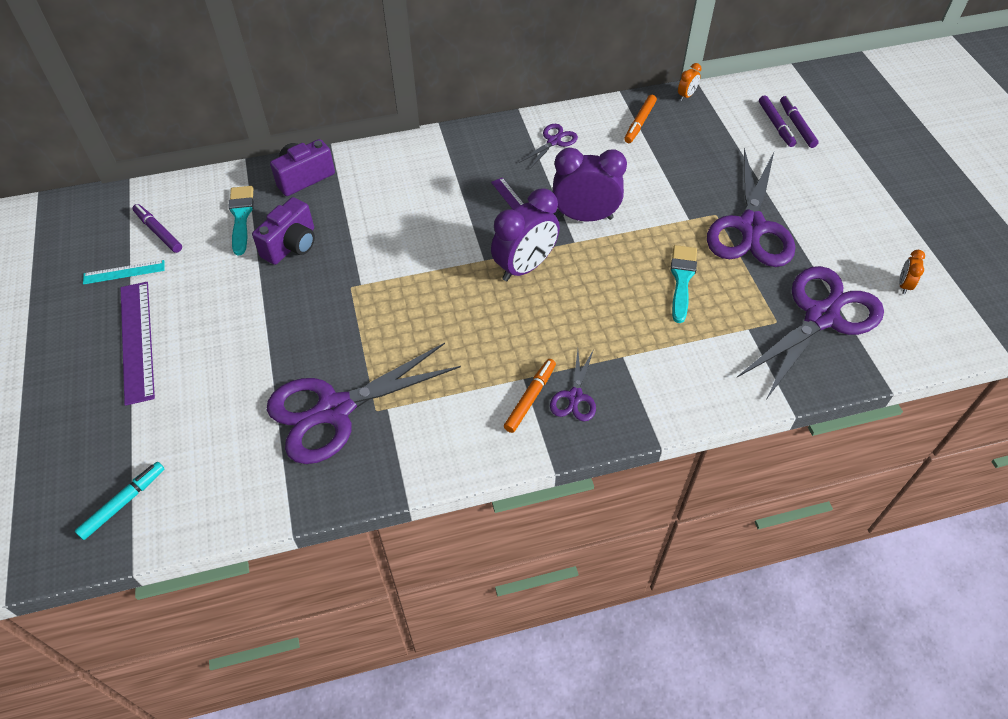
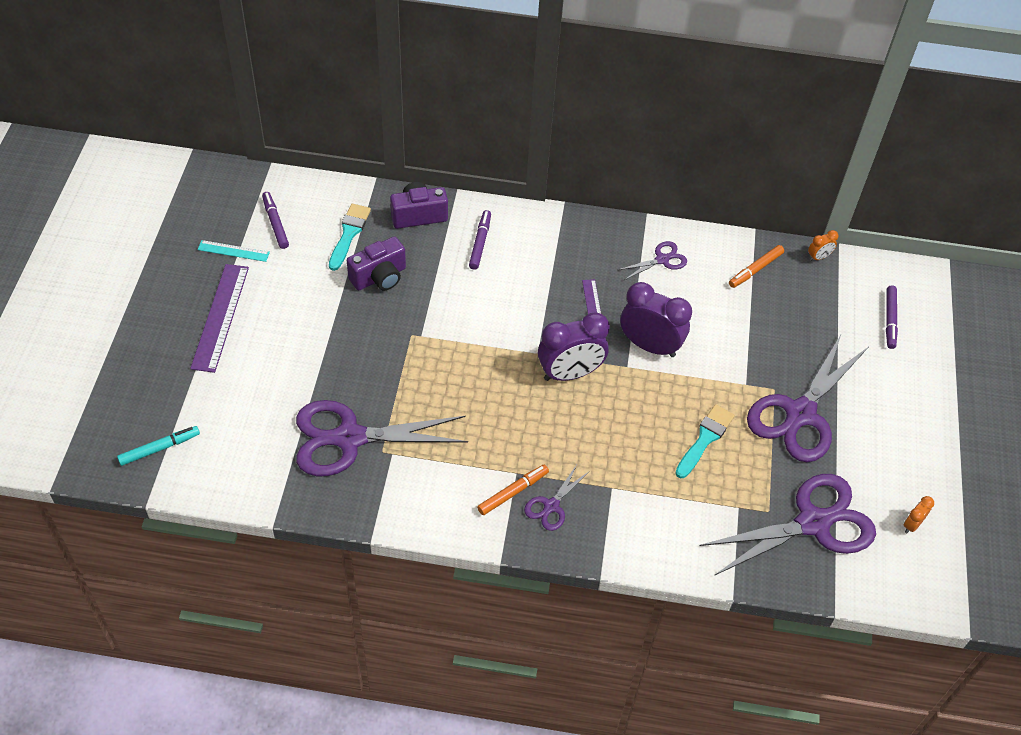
camera: 20 degrees right, 0 degrees up
purple marker [780,96,819,148] -> purple marker moved to [469,210,491,270]

